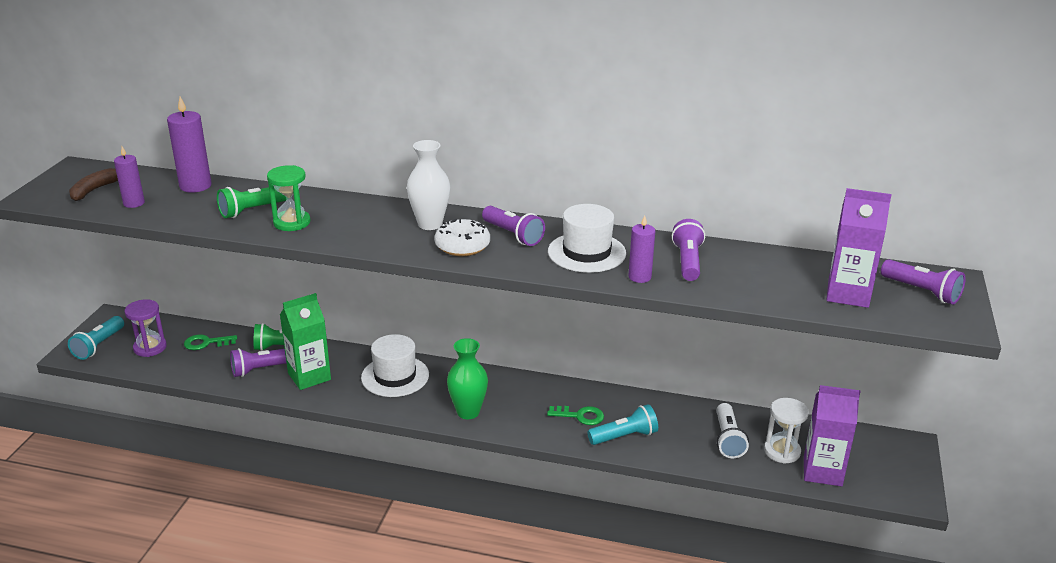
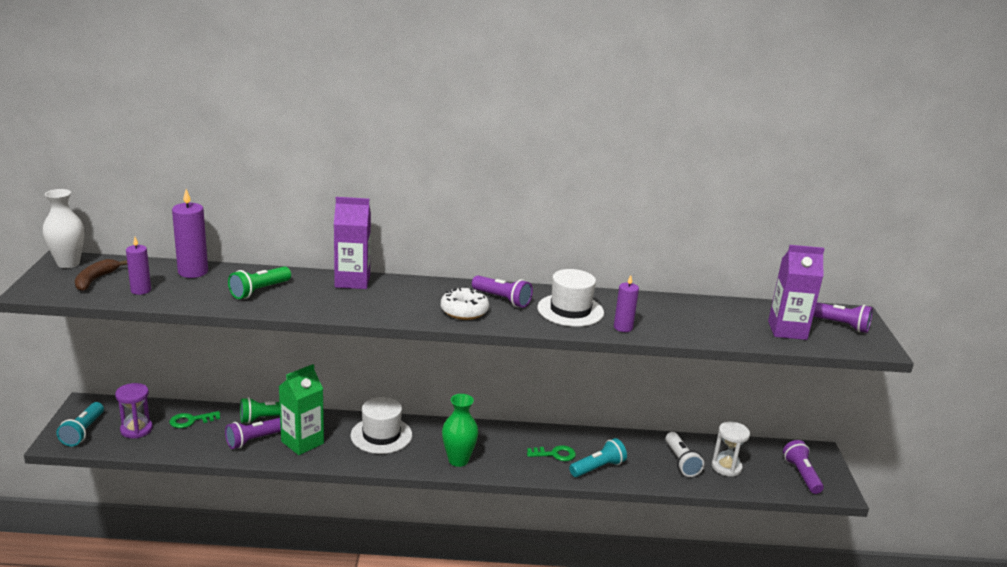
camera: 15 degrees left, 5 degrees down
green hourglass [267,165,311,231] -> none
white vase [407,140,450,230] -> white vase moved to [43,189,84,268]
purple flashlight [672,219,705,281] -> purple flashlight moved to [783,440,824,494]
purple carton [804,385,860,486] -> purple carton moved to [334,197,371,289]

